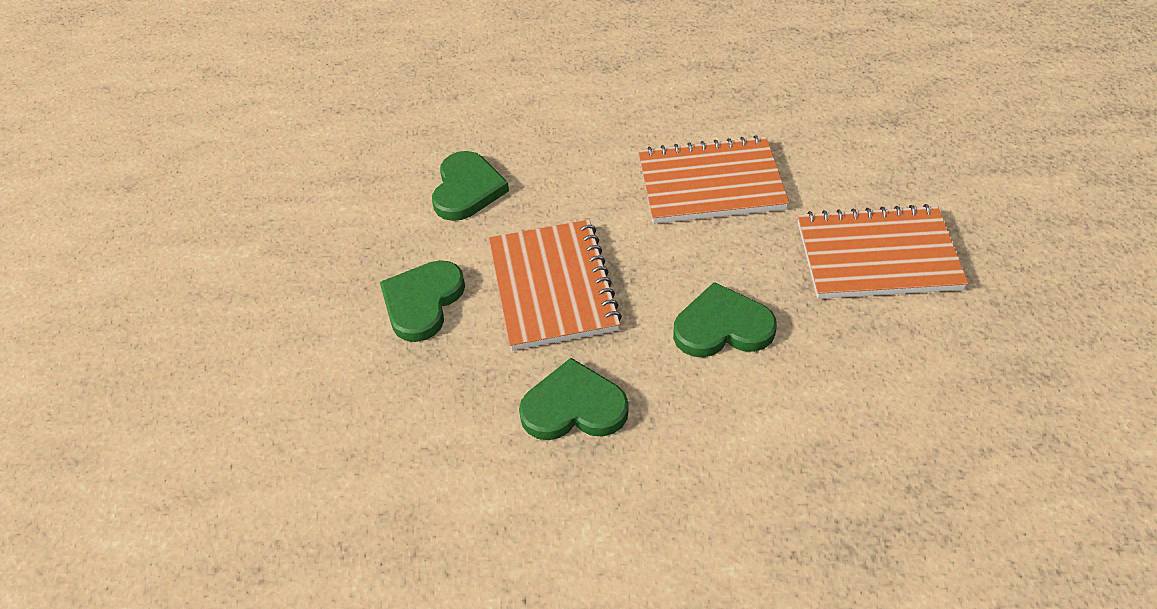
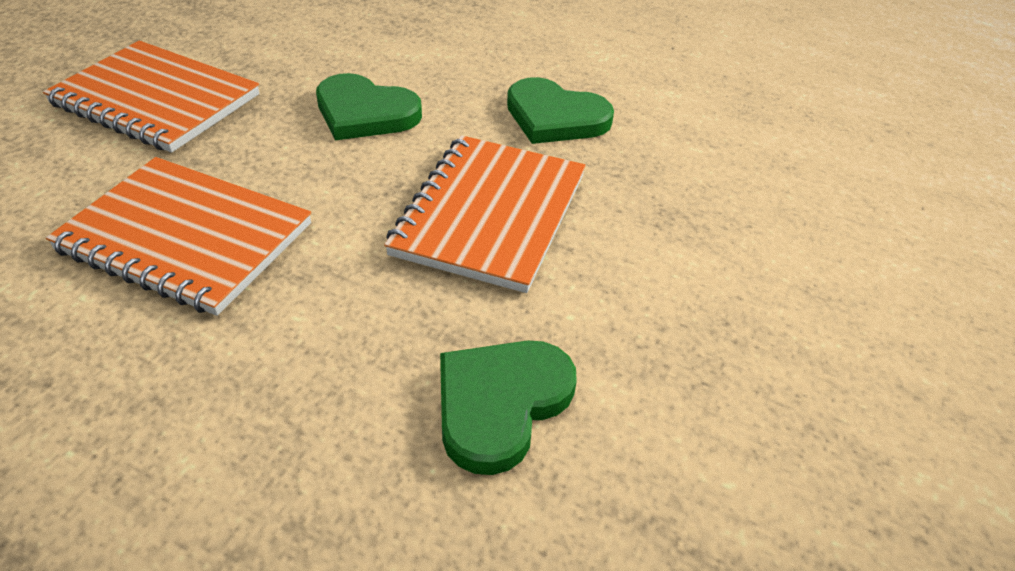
camera: 155 degrees left, 5 degrees down
green heart [380,260,465,342] -> none

